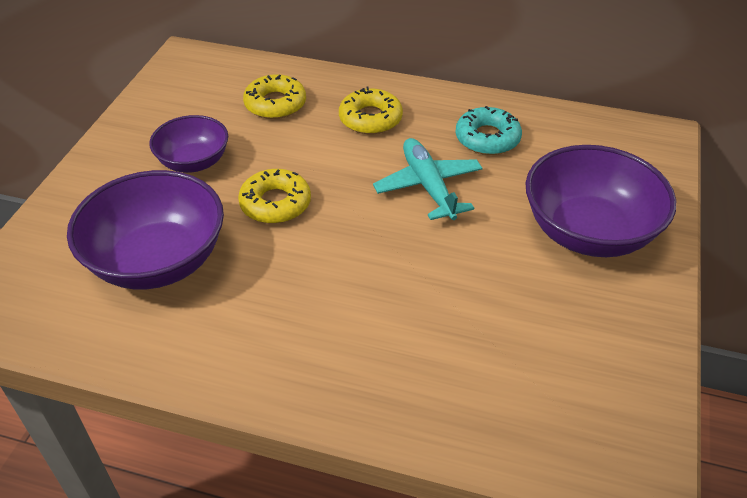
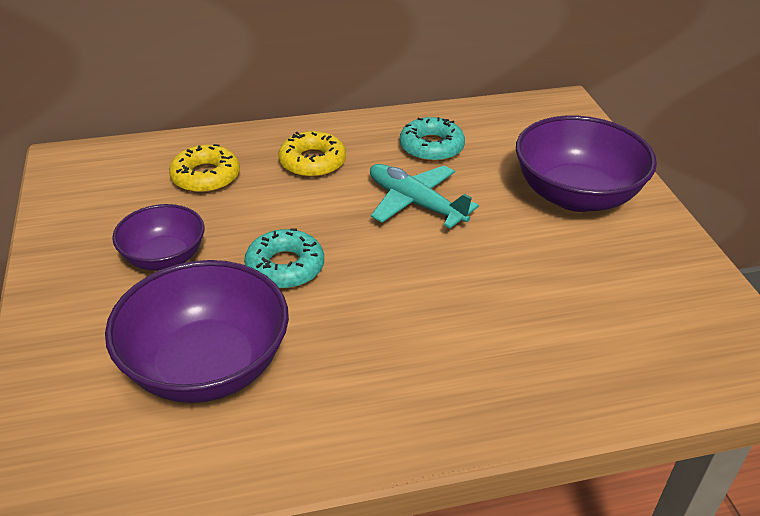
camera: 30 degrees left, 5 degrees down
yellow donut [238,169,311,224] -> turquoise donut [244,229,324,289]

